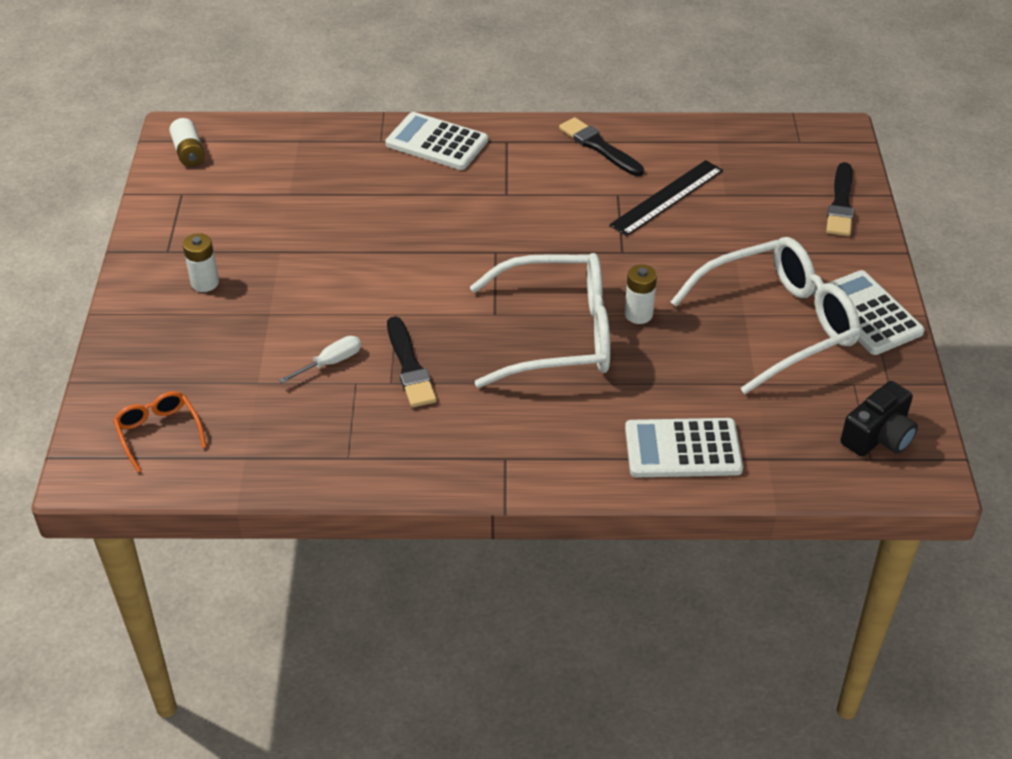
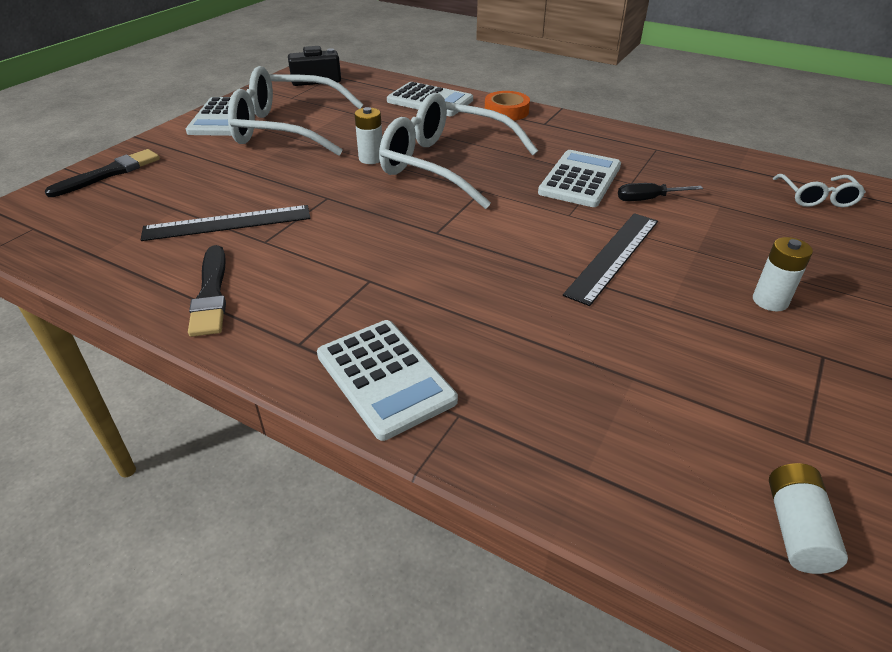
camera: 150 degrees left, 5 degrees down
orange glasses [113,391,207,472] -> white glasses [773,174,866,207]
white screwdriver [279,336,361,383] -> black screwdriver [618,183,703,201]
black brush [387,317,437,407] -> white calculator [538,150,621,207]
none -> orange tape [485,91,530,121]
none -> black ruler [563,213,658,306]

